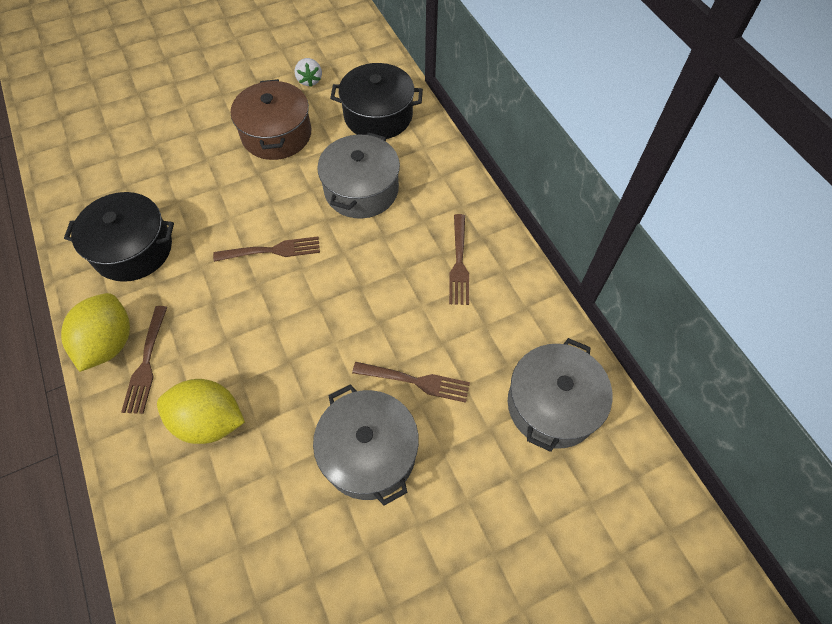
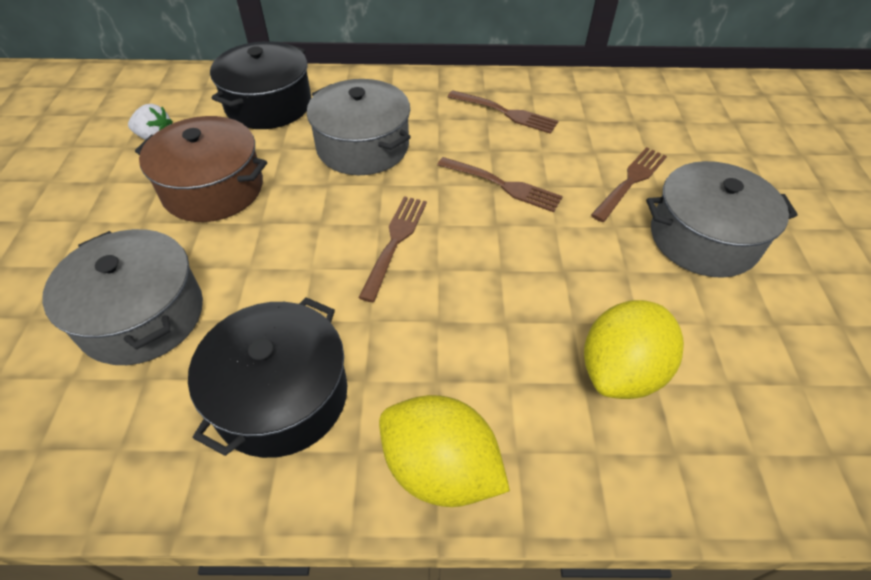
camera: 65 degrees left, 10 degrees down
brown fork [121,306,167,414] -> brown fork moved to [437,157,563,212]
grey pot [508,338,612,452] -> grey pot moved to [42,229,203,365]

